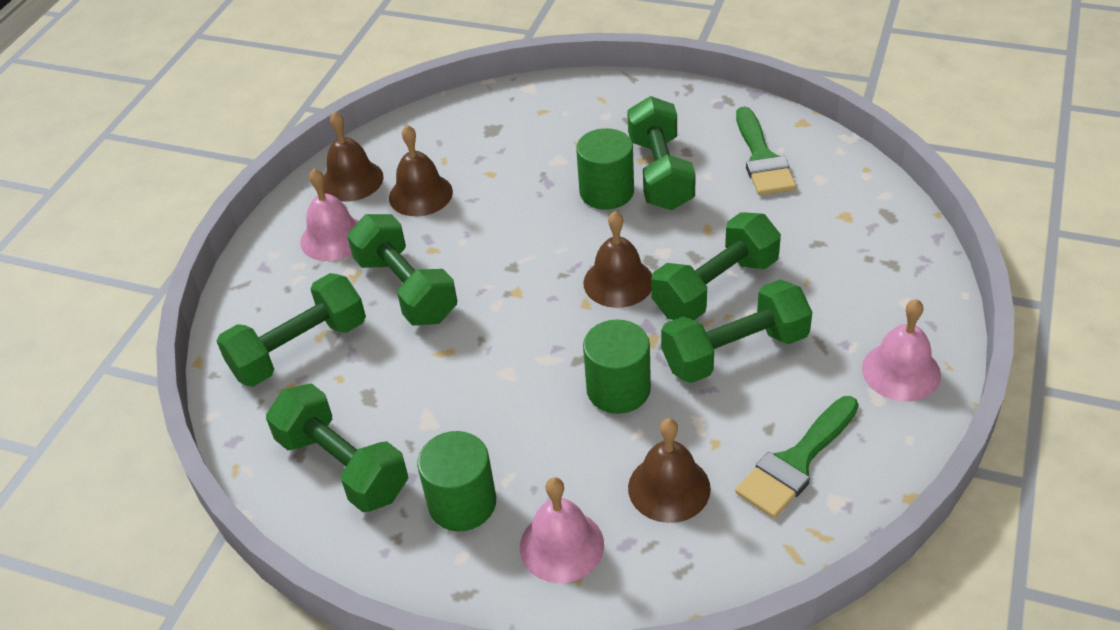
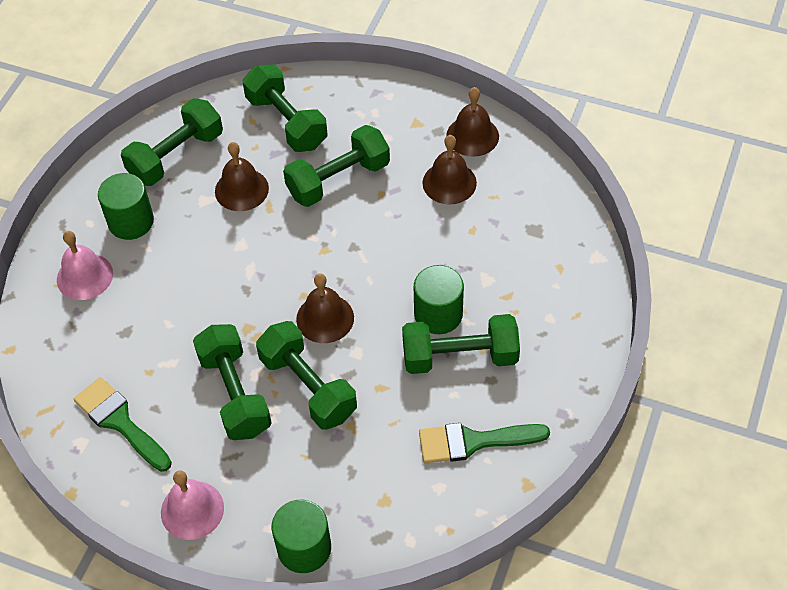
camera: 90 degrees right, 10 degrees up
pink bell [300,168,359,261] -> none
green cylinder [583,320,651,414] -> green cylinder moved to [272,500,331,573]
brown bell [628,418,711,523] -> brown bell moved to [215,142,269,211]

